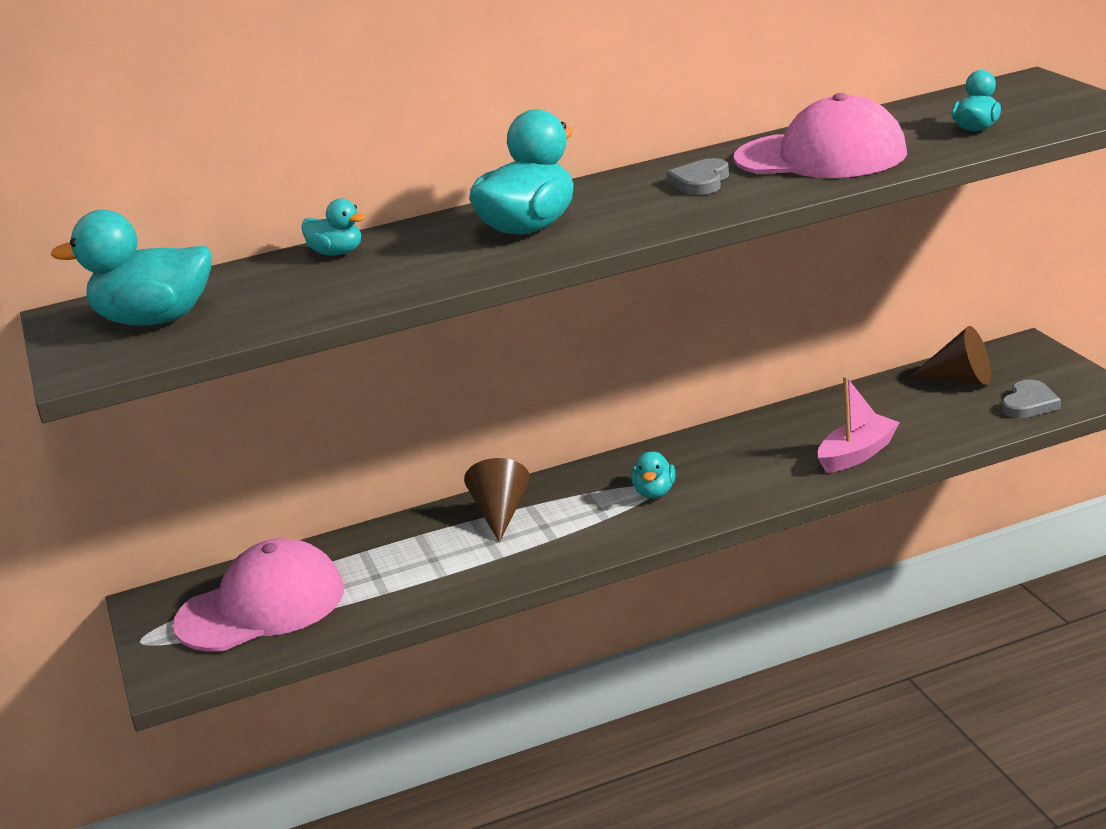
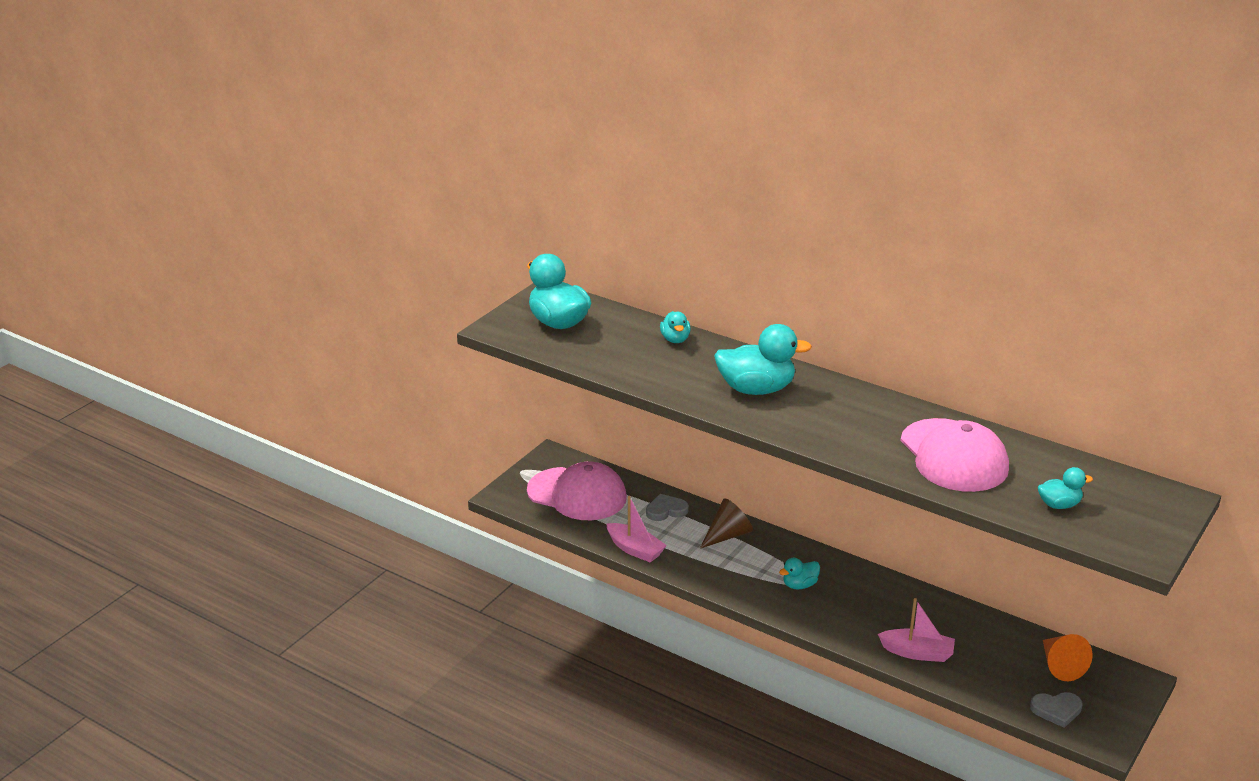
camera: 50 degrees right, 5 degrees up
grey heart [666,158,729,195] -> grey heart moved to [646,494,689,521]
brown cone [911,326,991,385] -> orange cone [1043,634,1093,681]
none -> pink boat [606,496,667,563]

